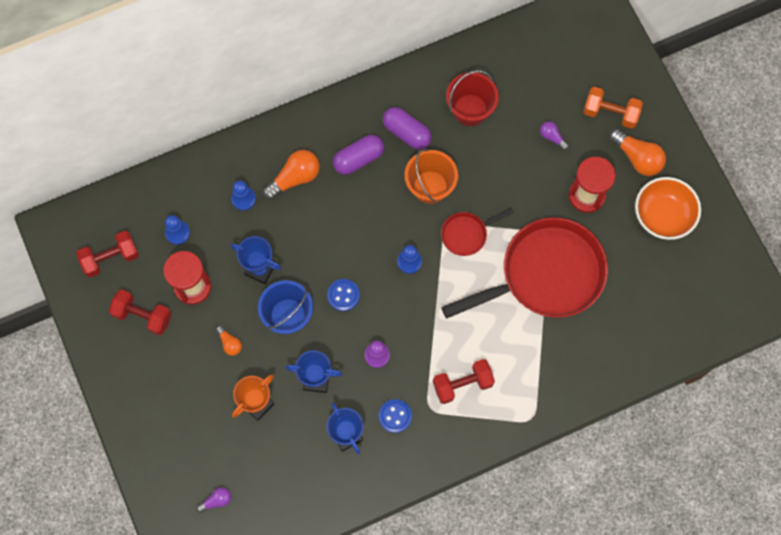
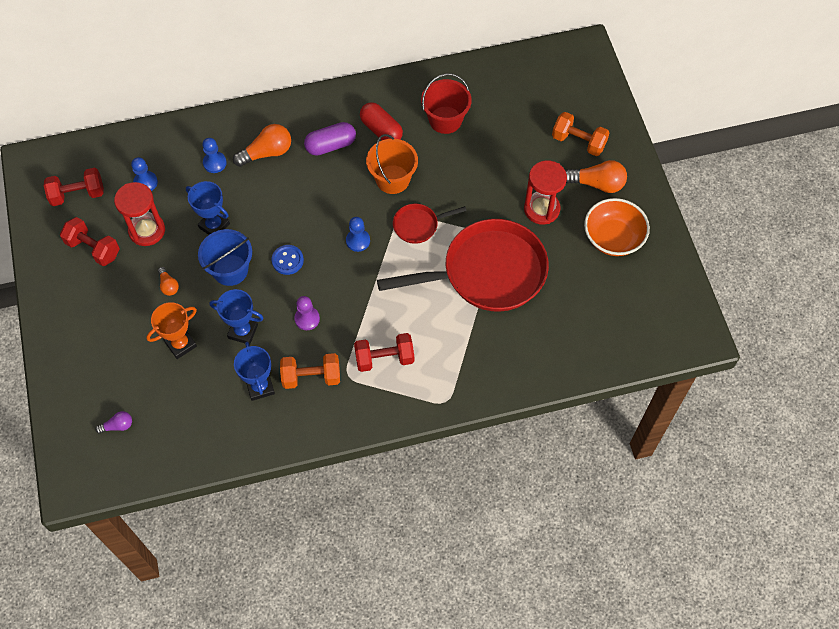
camera: 10 degrees right, 10 degrees down
blue button [379,399,412,433] -> orange dumbbell [280,353,340,389]
purple capsule [383,107,432,150] -> red capsule [360,102,403,140]
purple light bulb [540,121,569,150] -> none
orange light bulb [609,128,666,176] -> orange light bulb turned 45 degrees counterclockwise [565,160,627,193]

